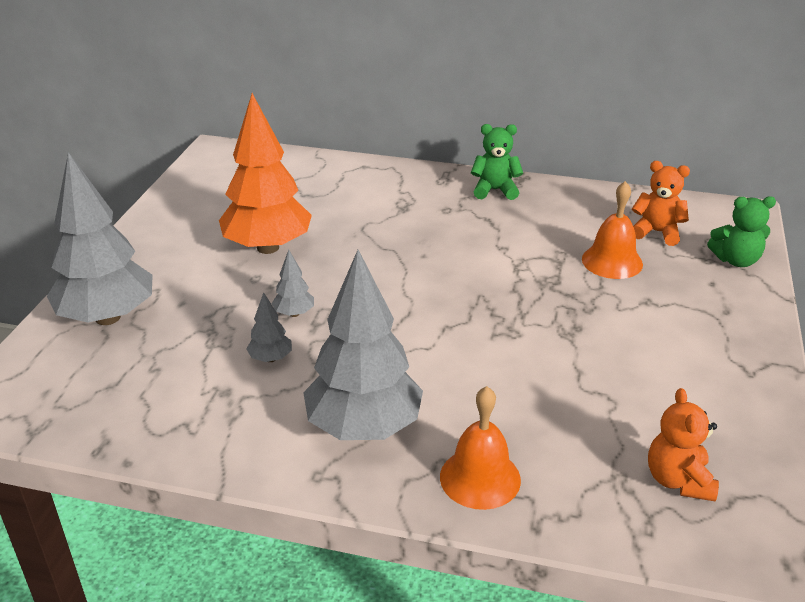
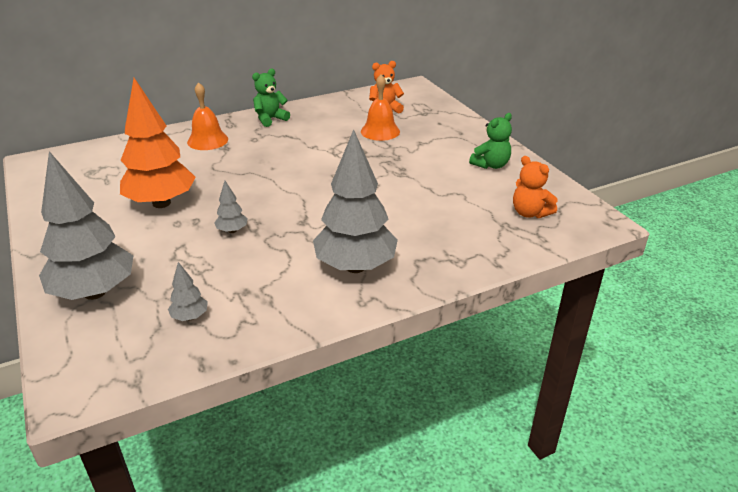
camera: 40 degrees left, 0 degrees up
grey tree [246,292,292,362] -> grey tree moved to [168,262,208,321]
orange bell [440,386,521,510] -> orange bell moved to [187,82,228,150]
green teddy bear [707,196,776,267] -> green teddy bear moved to [469,113,512,169]

